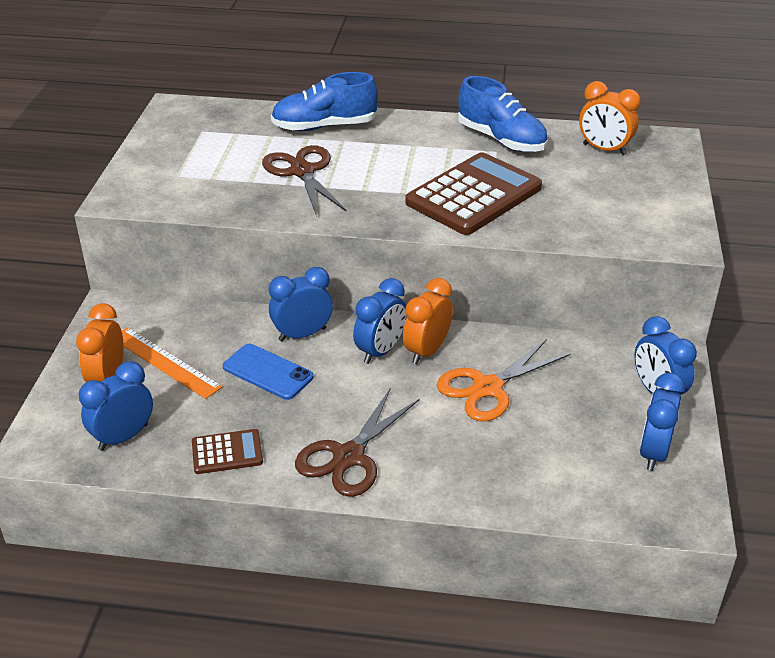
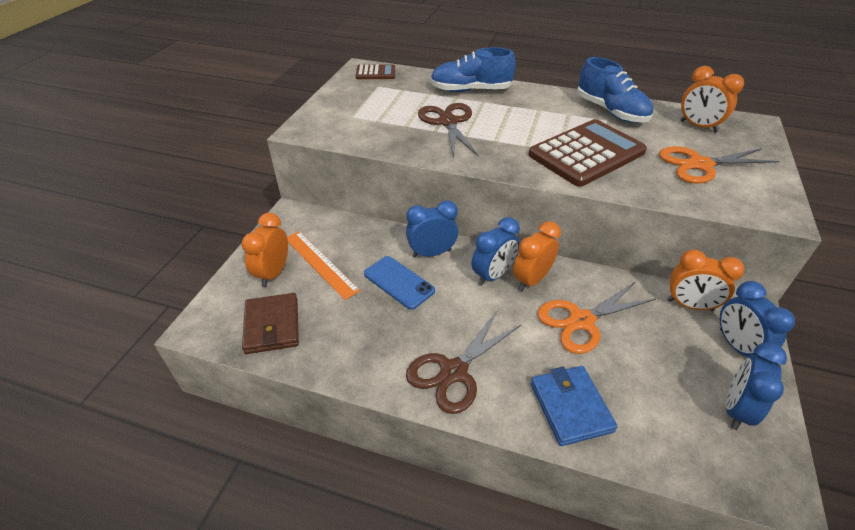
camera: 10 degrees right, 5 degrees up
blue clock [79,361,153,451] -> brown wallet [242,293,299,354]
brown calculator [192,429,263,474] -> brown calculator moved to [356,64,395,79]
none -> blue wallet [531,366,618,446]
none -> orange scissors [659,146,780,184]
none -> orange clock [667,249,744,311]

